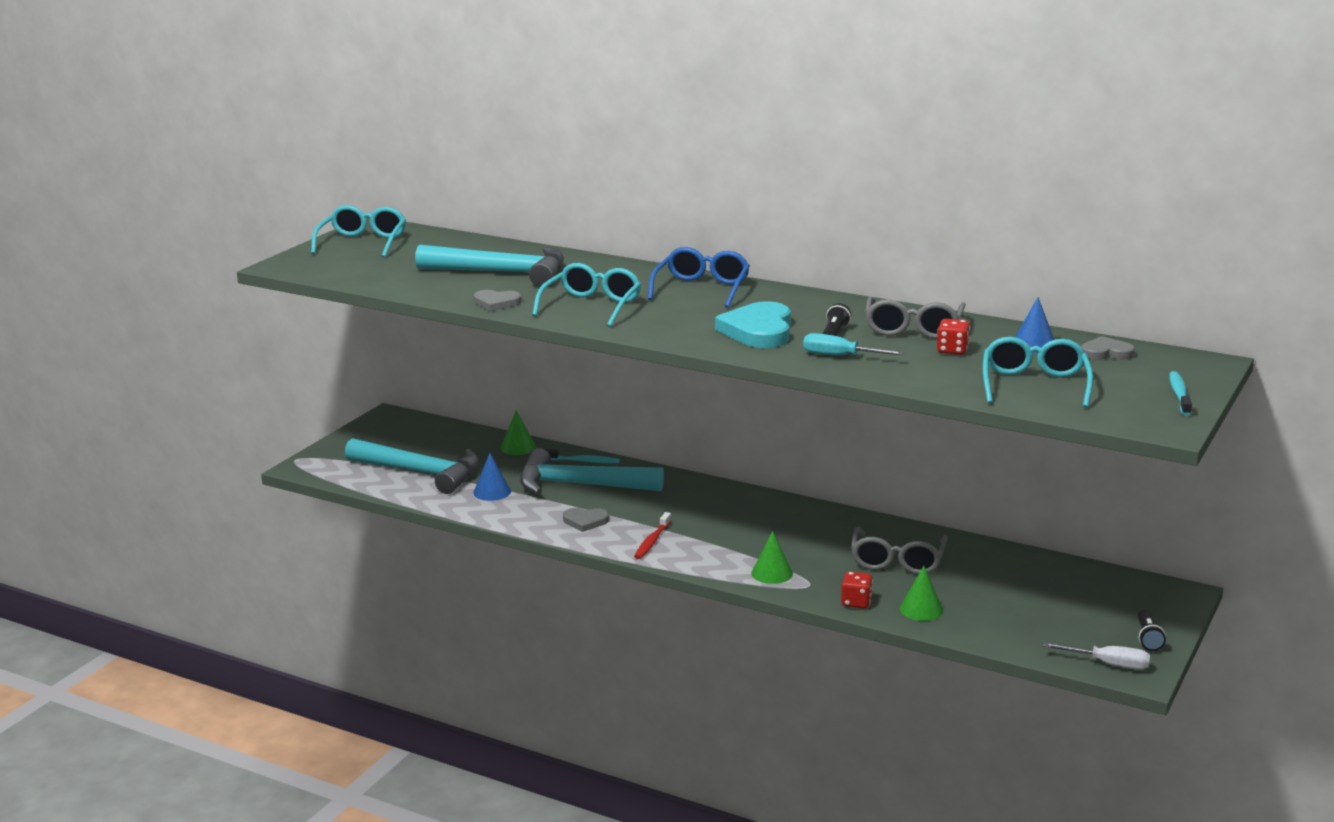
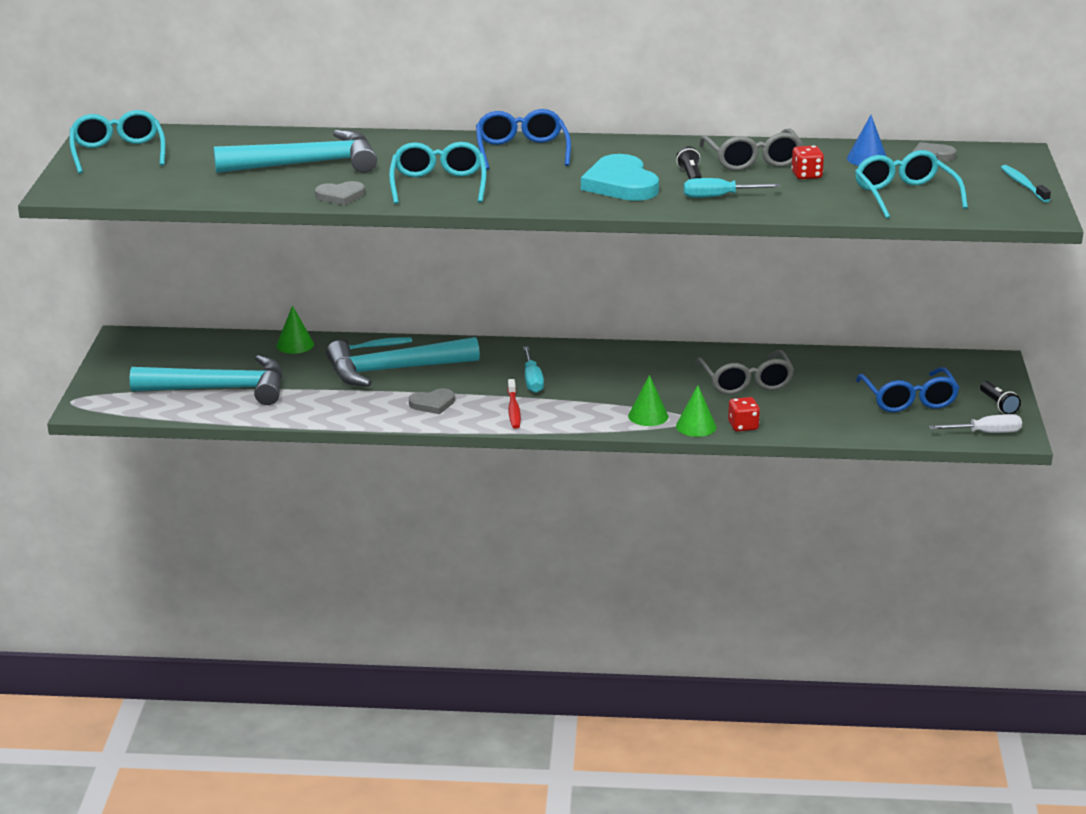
camera: 25 degrees left, 5 degrees up
blue cone [473,453,511,501] -> none
green cone [900,566,943,621] -> green cone moved to [676,385,717,437]
none -> turquoise screwdriver [523,346,544,393]
none -> blue glasses [856,367,960,412]

